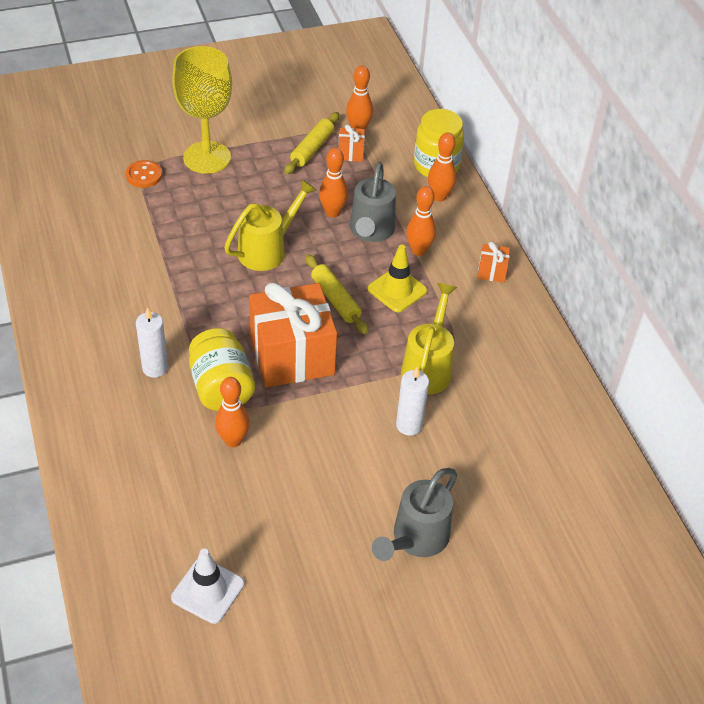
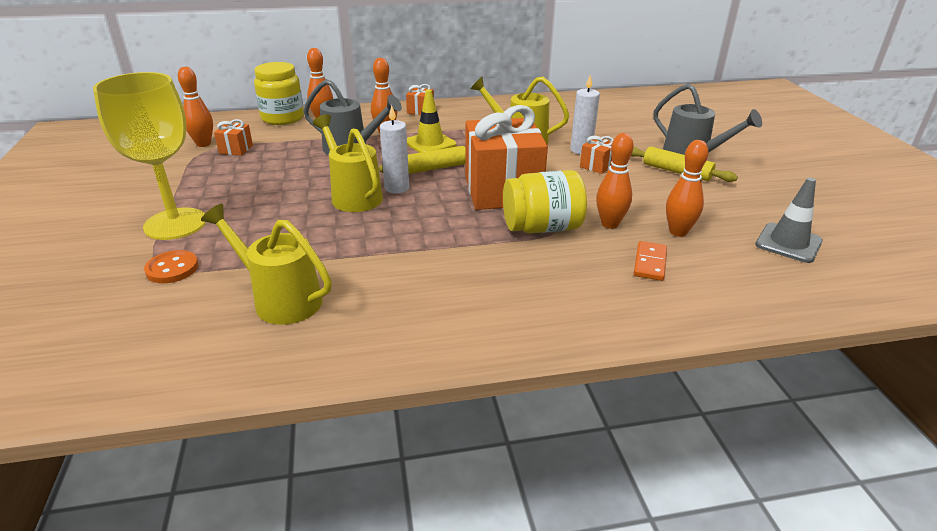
camera: 80 degrees left, 15 degrees down
white candle [136,307,168,378] -> white candle moved to [380,105,409,194]
white traffic cone [171,548,244,624] -> grey traffic cone [755,178,823,263]
yellow rolling pin [284,112,339,174] -> yellow rolling pin moved to [631,146,738,182]
orange bowling pin [319,148,348,217] -> orange bowling pin moved to [666,140,709,237]
none -> yellow watering can [201,204,332,325]
none -> orange gift [580,136,614,174]
none -> orange domino [634,241,667,281]

